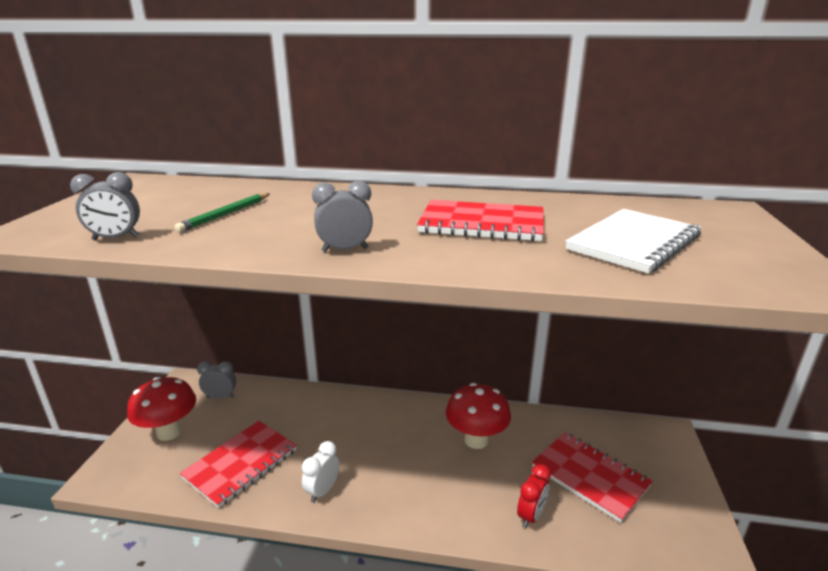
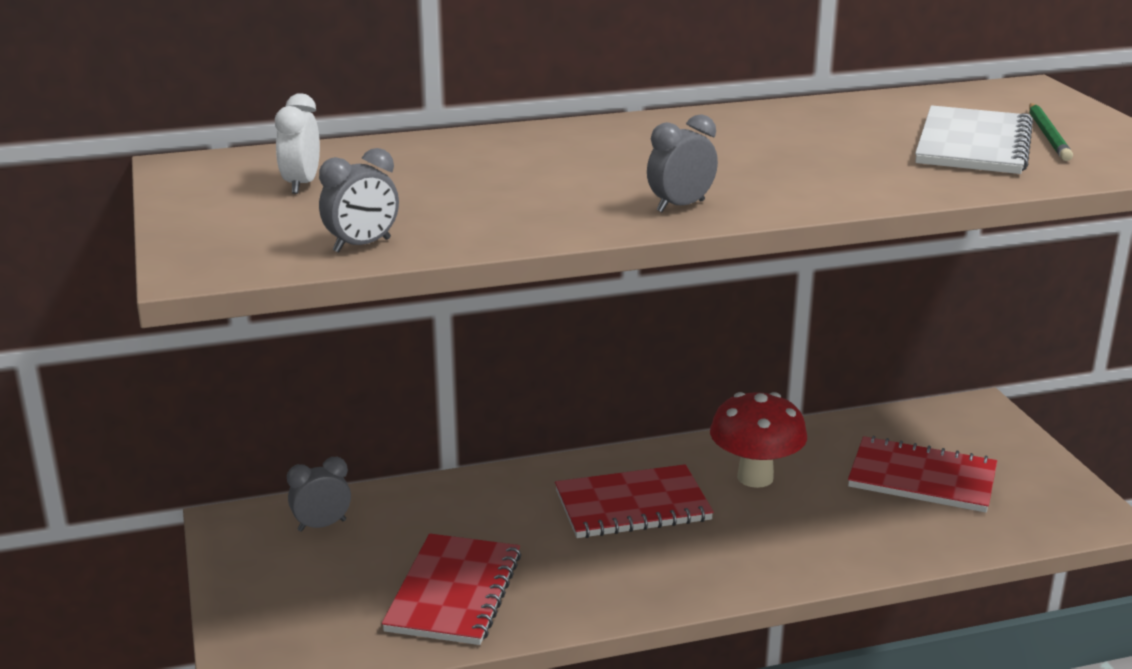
camera: 25 degrees left, 0 degrees up
red mushroom [127,377,196,441] -> none
green pencil [174,193,269,232] -> green pencil moved to [1029,103,1073,161]
white clock [302,441,340,503] -> white clock moved to [275,93,320,194]
red notebook [417,200,544,242] -> red notebook moved to [555,464,714,538]
red clock [517,464,551,528] -> none

